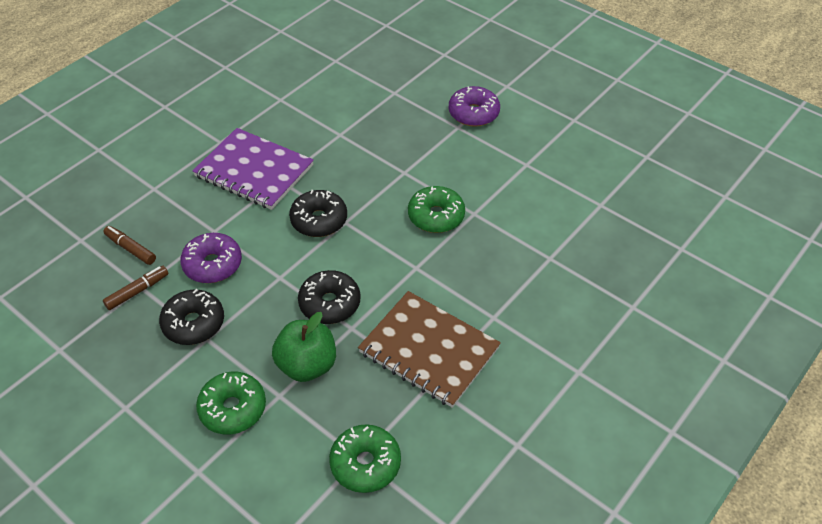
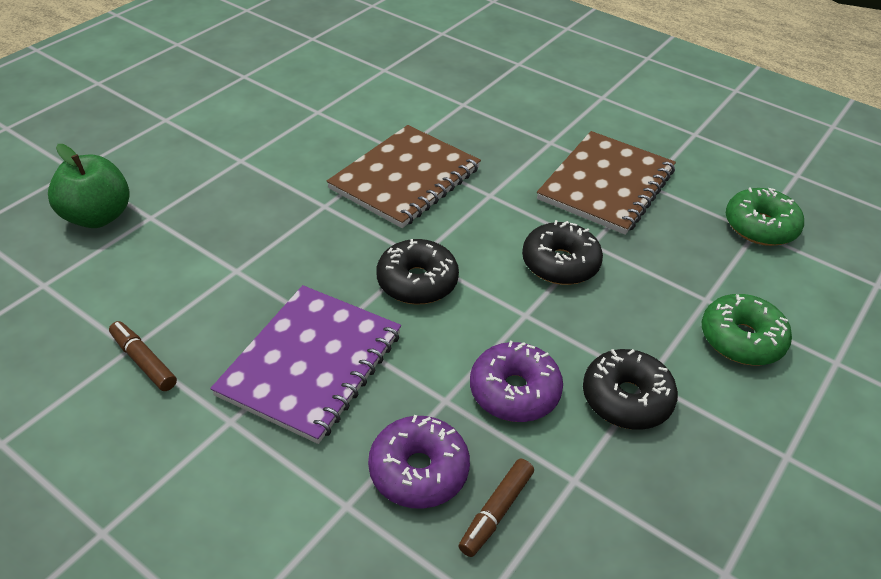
camera: 95 degrees left, 5 degrees down
brown marker [103,266,169,310] -> brown marker moved to [109,321,177,391]
green apple [272,312,336,382] -> green apple moved to [48,144,130,228]
green donut [408,186,465,233] -> brown notebook [327,125,481,228]
purple donut [449,86,500,127] -> purple donut moved to [368,415,470,509]

